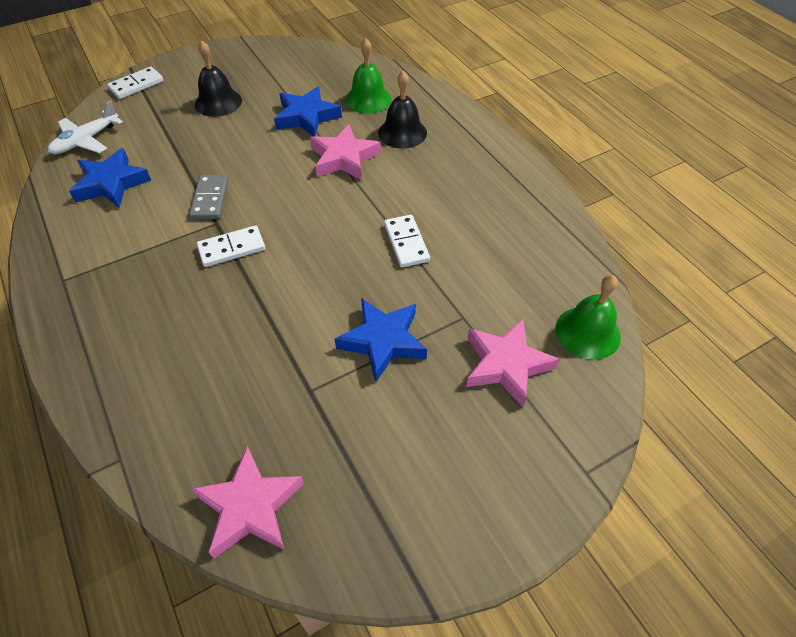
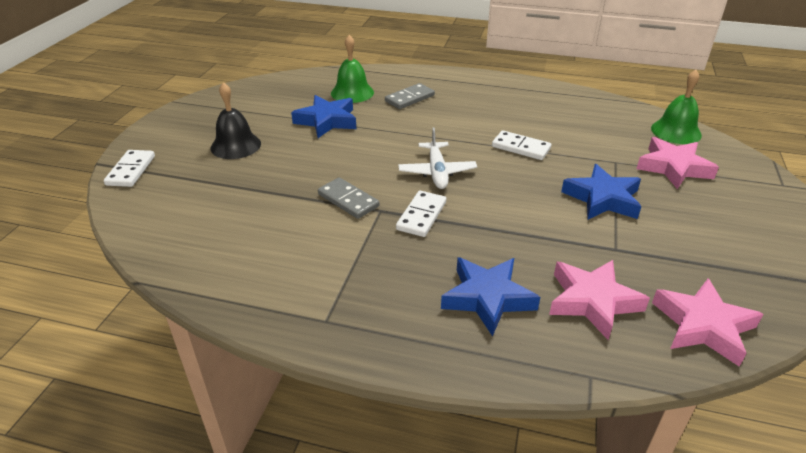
camera: 45 degrees left, 15 degrees down
white plane [48,100,123,154] -> white plane moved to [398,128,477,189]
blue star [69,148,151,208] -> blue star moved to [441,257,540,337]
pink star [310,124,381,180] -> pink star moved to [549,260,650,340]
black bell [378,71,427,148] -> grey domino [385,83,435,109]

